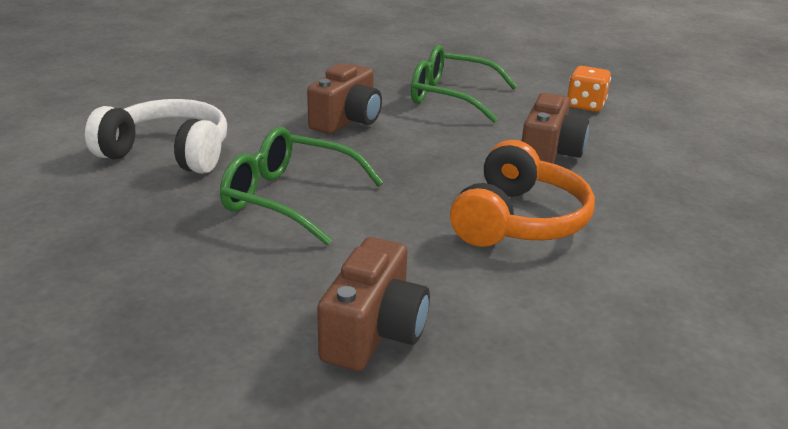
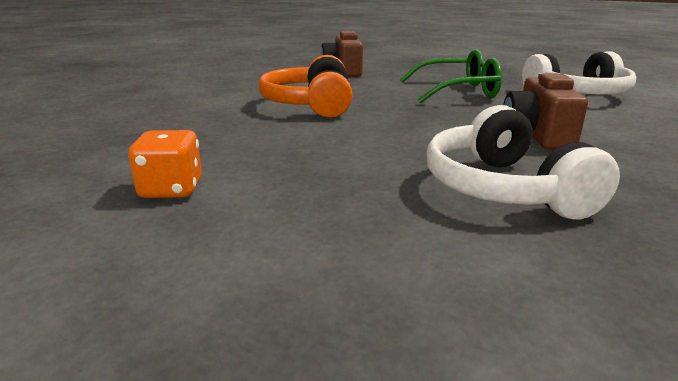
camera: 155 degrees right, 5 degrees down
green glasses [411,45,517,122] -> white headphones [426,105,620,219]
brown camera [522,93,589,164] -> none
orange dice [567,66,611,112] -> orange dice moved to [128,130,202,198]

